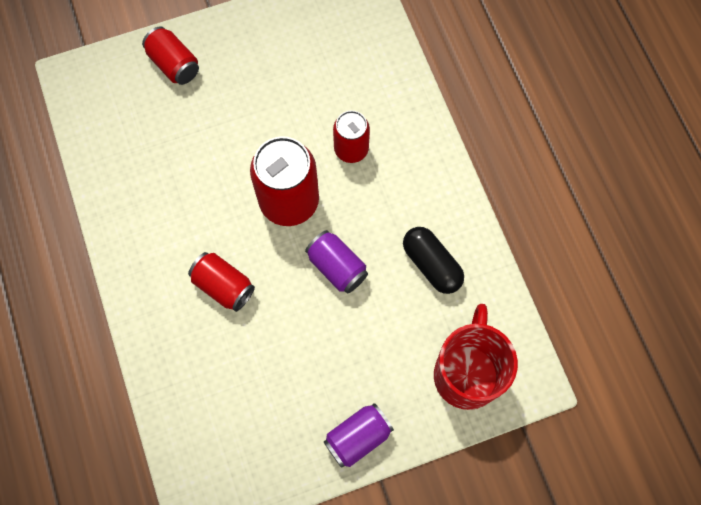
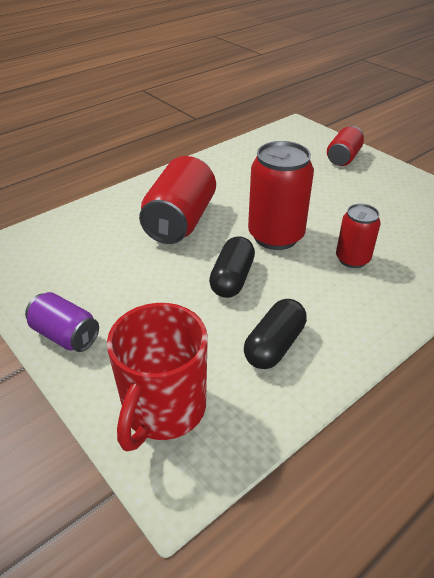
camera: 70 degrees right, 30 degrees down
red can [188,252,255,312] -> red can [139,156,216,244], size x1.70
purple can [305,230,368,294] -> black capsule [209,236,255,298]
red mug [434,304,518,410] -> red mug turned 120 degrees clockwise [107,303,208,451]

